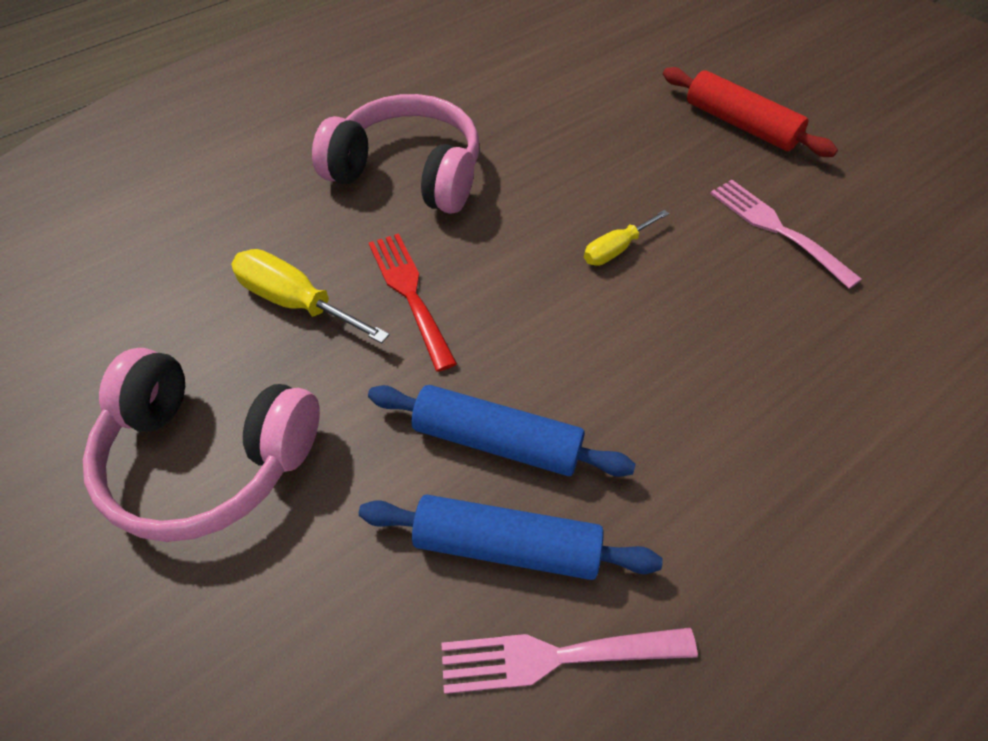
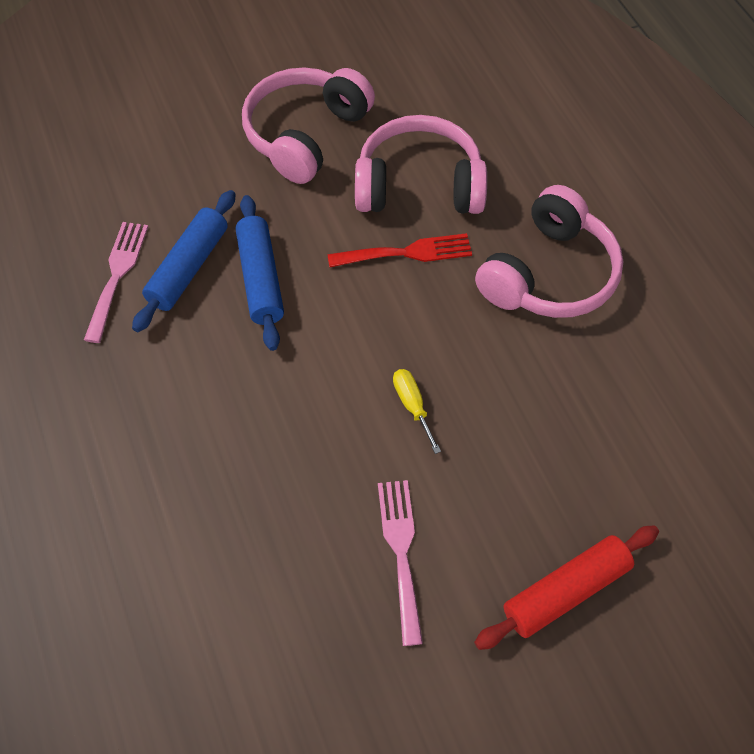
camera: 105 degrees right, 5 degrees up
yellow screwdriver [231,249,390,344] -> pink headphones [355,115,487,214]
blue rolling pin [368,385,636,477] -> blue rolling pin turned 45 degrees counterclockwise [236,195,284,351]
pink fork [710,180,862,289] -> pink fork turned 75 degrees counterclockwise [378,480,423,646]

